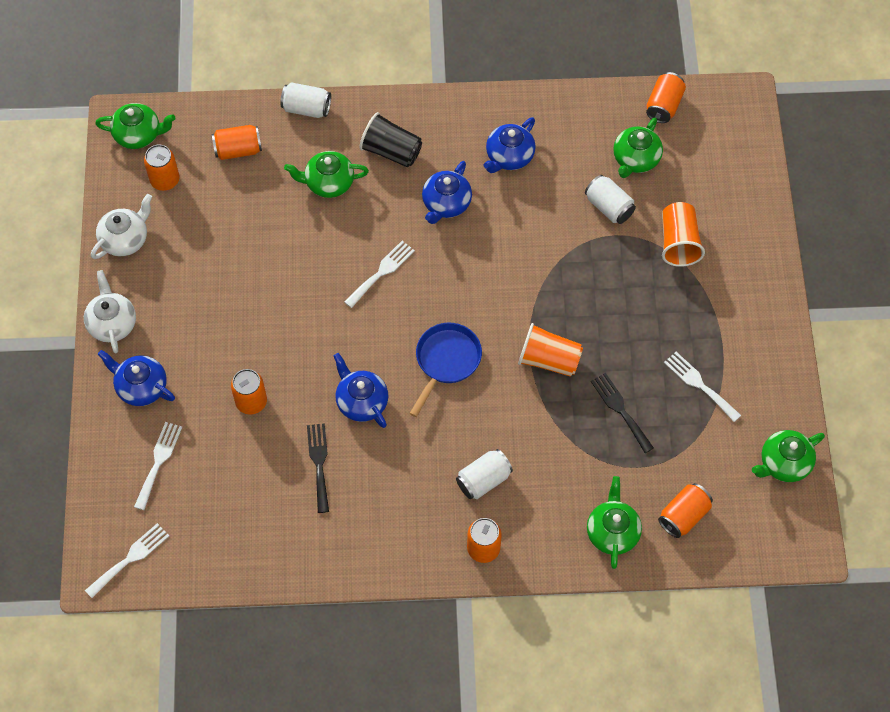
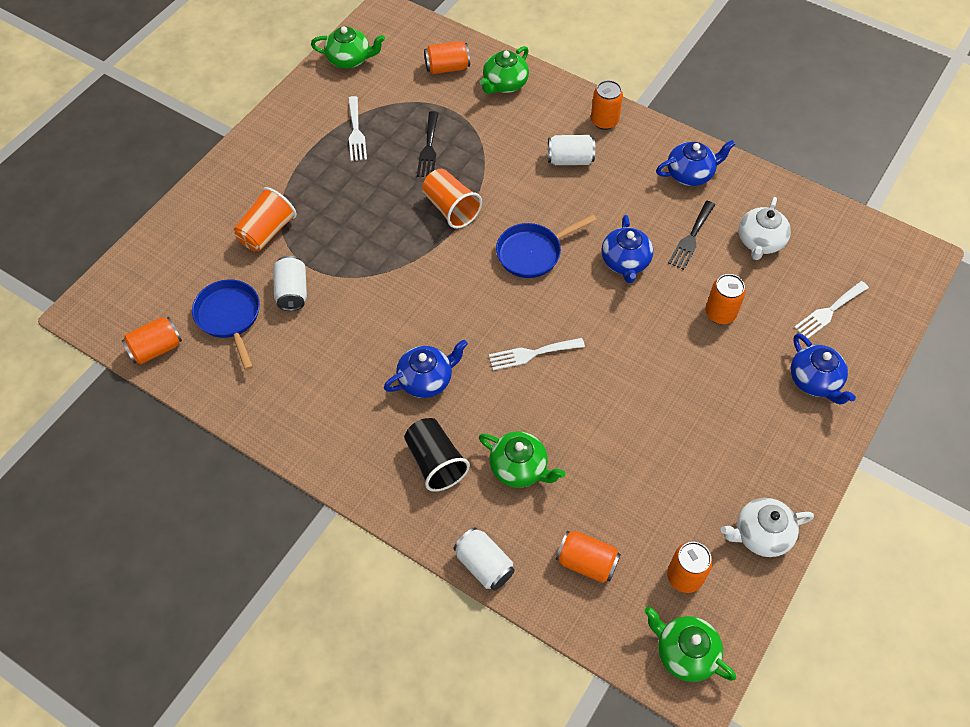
camera: 145 degrees left, 5 degrees down
white teapot [84,270,136,353] -> white teapot moved to [738,197,791,260]
white fork [85,523,169,598] -> none
blue teapot [483,117,536,173] -> blue teapot moved to [656,140,736,186]
green teapot [613,118,663,178] -> blue pan [192,279,260,370]

